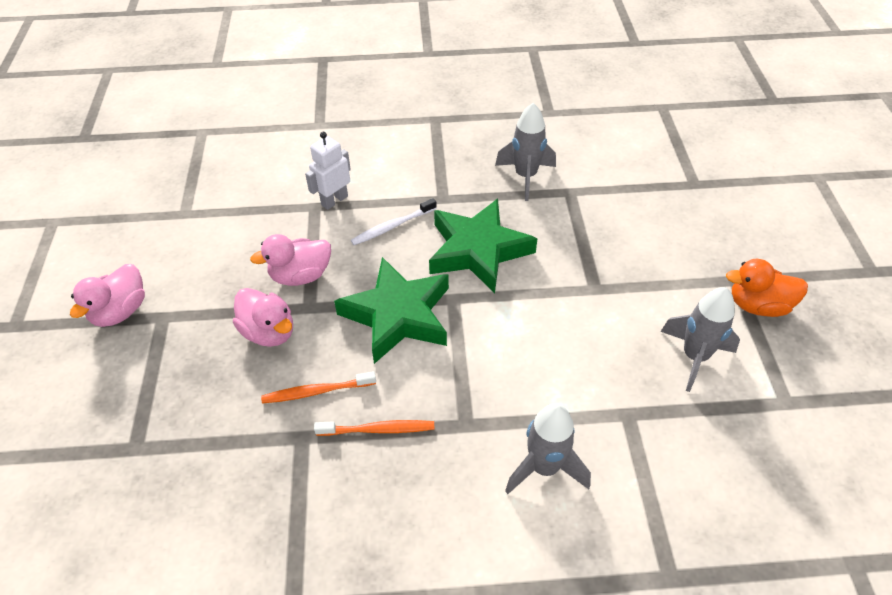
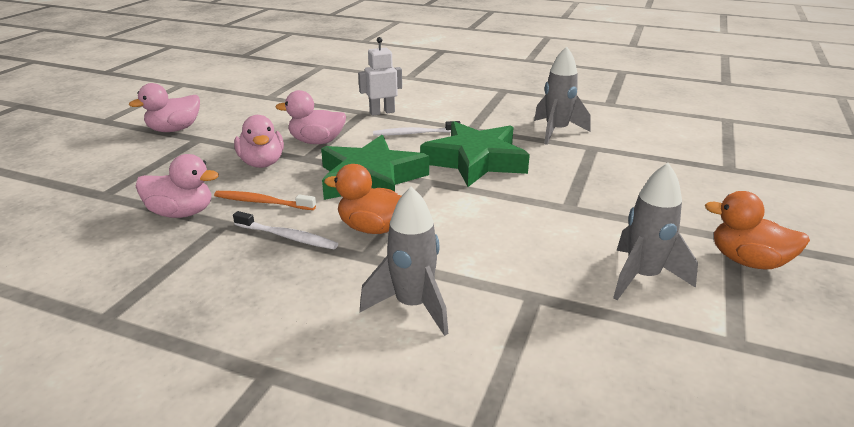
camera: 25 degrees right, 20 degrees down
orange toothbrush [314,420,434,436] -> white toothbrush [233,211,338,249]
none -> pink duck [136,154,219,218]
none -> orange duck [324,164,401,234]

